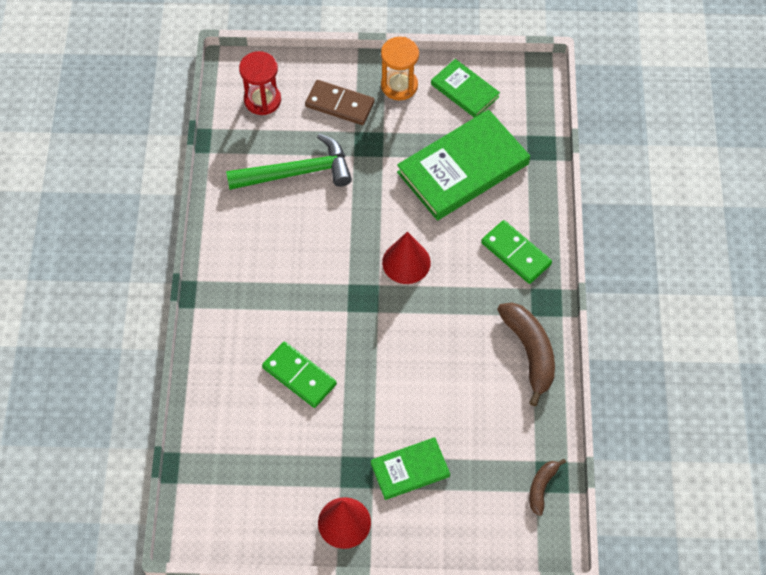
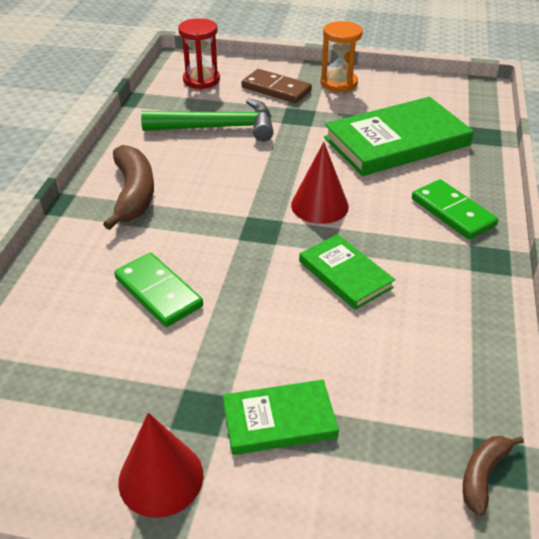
camera: 10 degrees right, 20 degrees down
green book [431,59,500,118] -> green book moved to [299,234,395,310]
brown banana [497,302,555,406] -> brown banana moved to [103,145,154,230]

